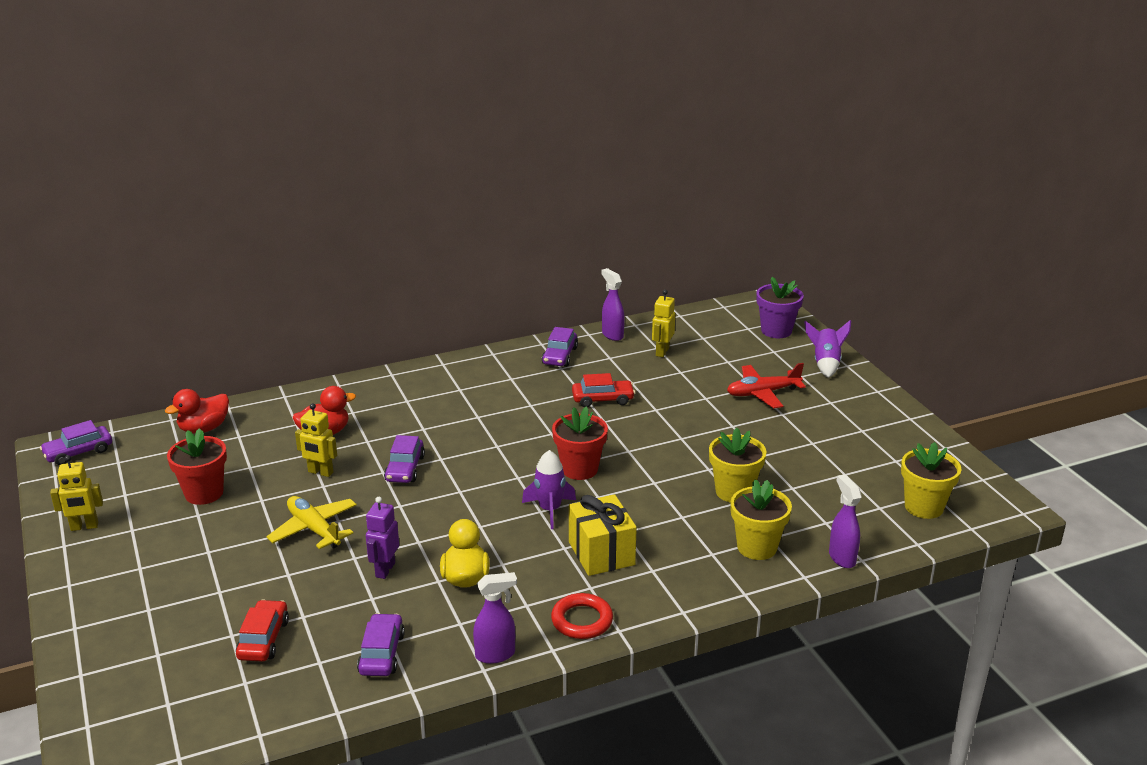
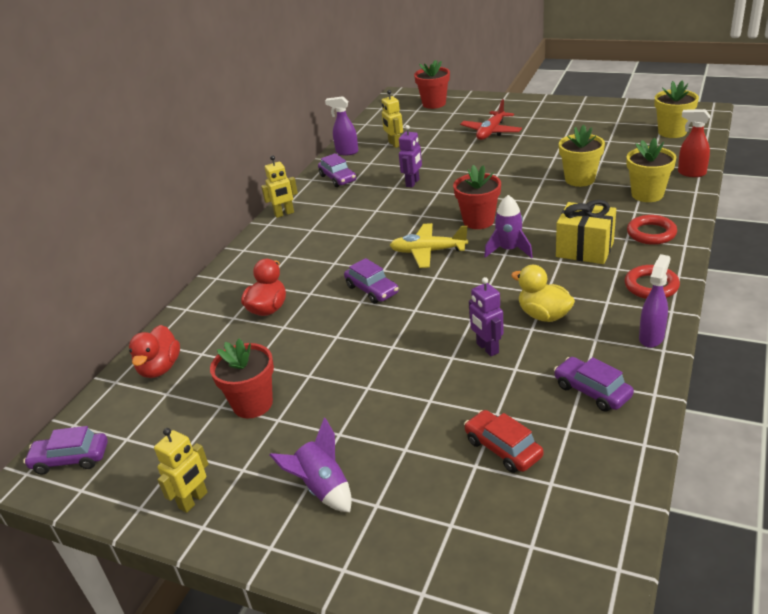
camera: 40 degrees left, 5 degrees up
purple car [40,420,112,465] -> purple car turned 75 degrees clockwise [23,426,108,474]
yellow plane [266,496,357,549] -> yellow plane moved to [390,223,468,268]
yellow robot [295,403,337,477] -> yellow robot moved to [261,155,298,218]
red car [572,373,635,407] -> purple robot [399,125,422,188]
purple flower pot [757,277,804,338] -> red flower pot [414,60,450,109]
purple rocket [804,320,851,378] -> purple rocket moved to [270,418,352,512]
purple spray bottle [829,474,862,568] -> red spray bottle [678,109,711,177]
none -> red ring [627,215,677,245]

